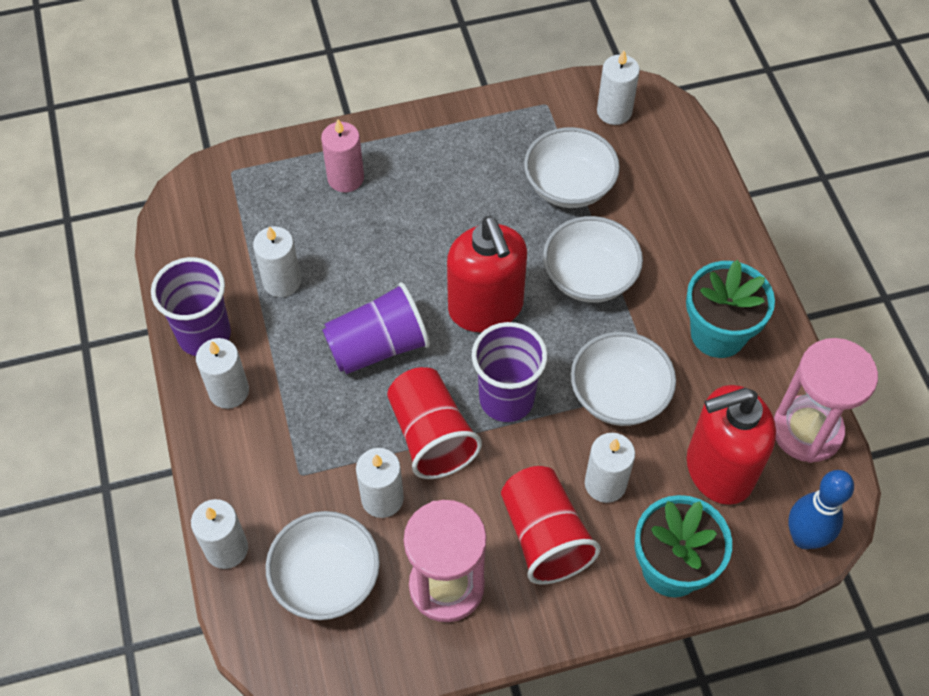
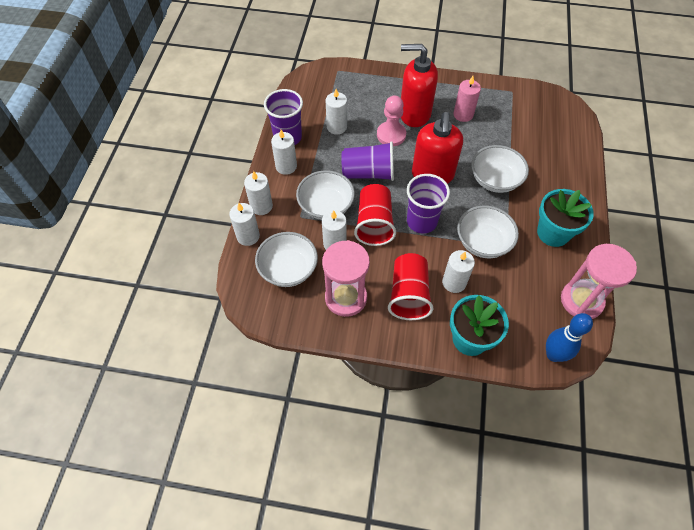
camera: 25 degrees right, 0 degrees up
pink candle [321,119,364,192] -> pink candle moved to [453,76,481,122]
white bowl [524,127,620,208] -> white bowl moved to [296,170,355,220]
white candle [597,51,640,125] -> white candle moved to [244,171,273,215]
red soap dispenser [687,385,776,505] -> red soap dispenser moved to [401,44,438,127]
none -> pink pawn [377,96,406,146]

